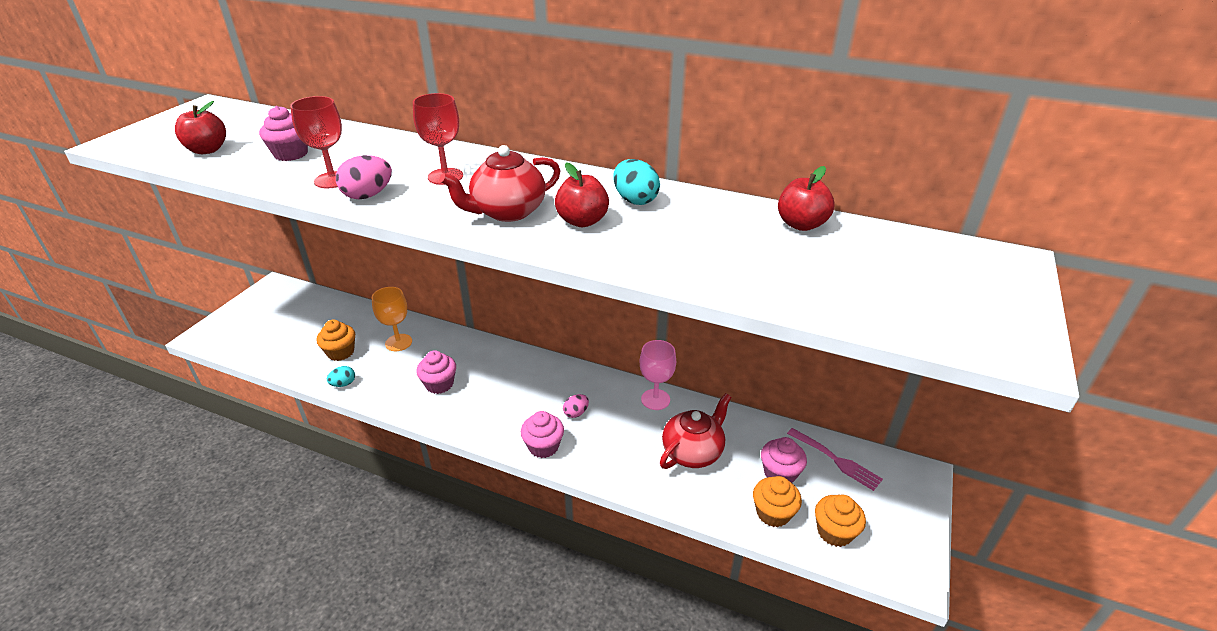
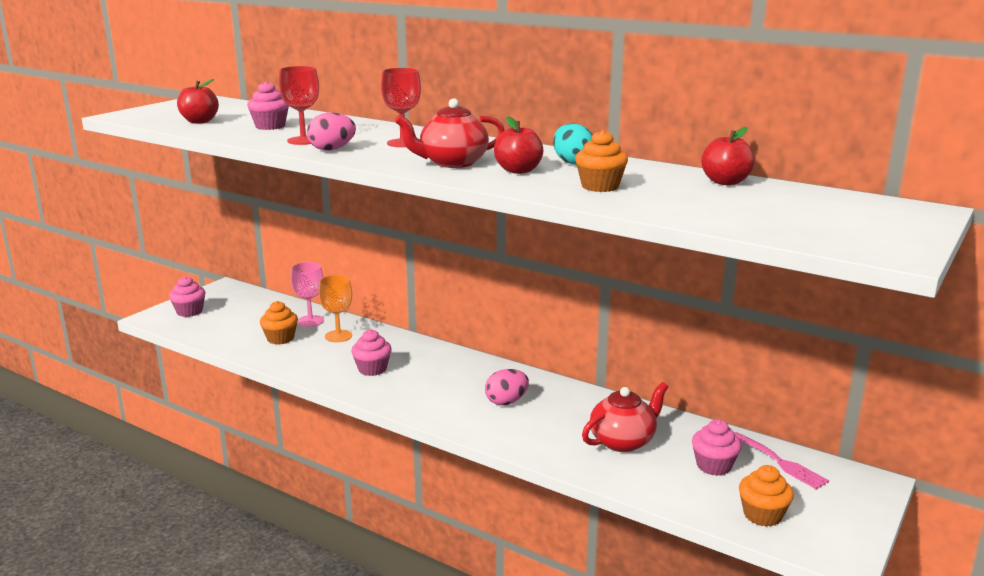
camera: 10 degrees right, 15 degrees down
turquoise egg [327,366,355,387] -> none
pink cupcake [521,411,564,458] -> pink cupcake moved to [169,276,206,317]
pink egg [563,394,589,418] -> pink egg [485,369,529,405], size x1.56
pink goblet [640,340,676,410] -> pink goblet moved to [291,262,324,327]
orange cupcake [753,476,802,527] -> orange cupcake moved to [575,130,628,192]

